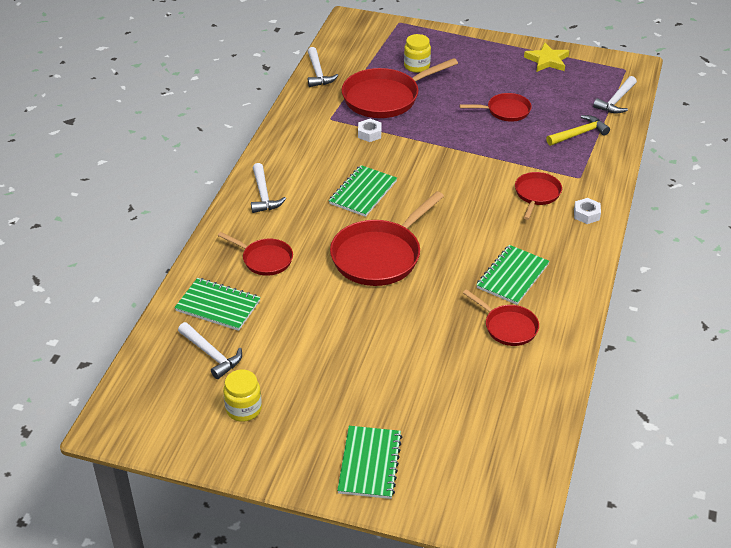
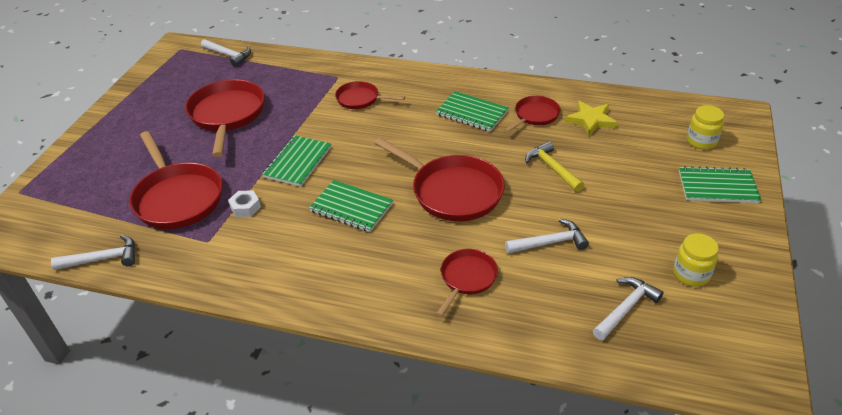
camera: 90 degrees left, 0 degrees up
green notebook [174,278,261,331] -> green notebook moved to [262,135,331,187]
white hammer [251,163,286,213] -> white hammer moved to [505,219,589,254]
yellow jar [404,34,431,73] -> yellow jar moved to [687,105,724,150]
red pan [459,93,532,122] -> red pan [185,79,265,157], size x1.79
yellow star [524,42,569,72] -> yellow star moved to [565,101,618,136]
yellow hammer [546,115,610,146] -> yellow hammer moved to [525,141,584,192]
white nut [574,198,601,224] -> none

